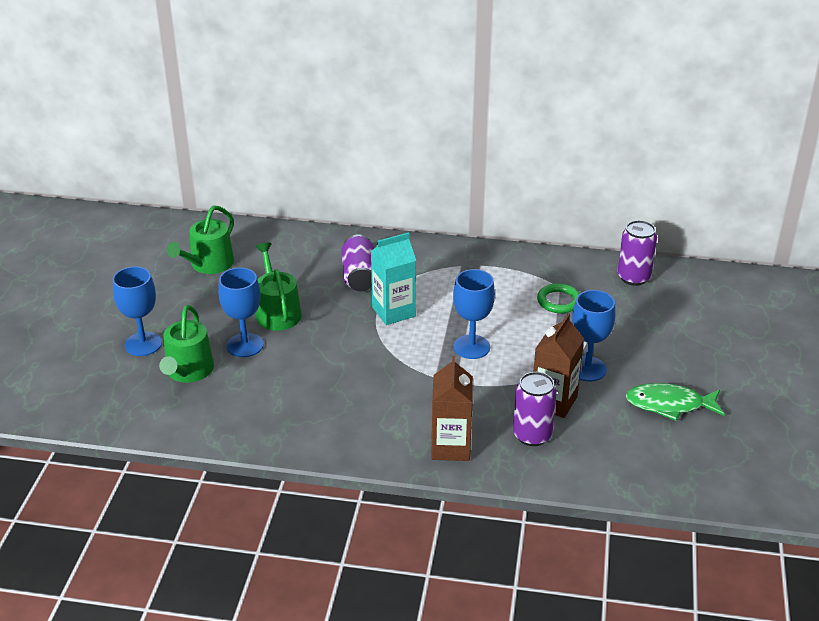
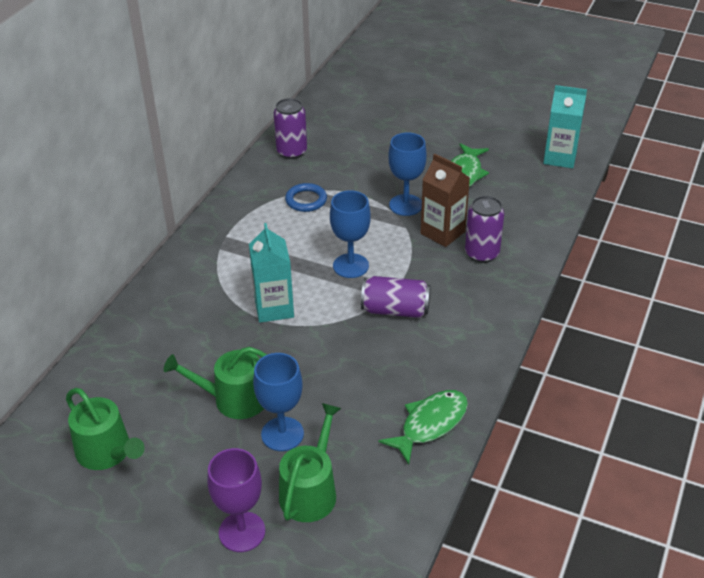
camera: 75 degrees left, 5 degrees up
blue goblet [113,267,162,356] -> purple goblet [207,448,265,552]
green watering can [159,305,214,383] -> green watering can turned 90 degrees counterclockwise [279,403,341,522]
purple can [341,234,374,291] -> purple can moved to [361,276,431,318]
brown carton [431,356,473,461] -> none
green ring [537,283,580,313] -> blue ring [285,183,327,212]
none -> green fish [379,390,468,464]
none -> turquoise carton [543,85,587,168]

